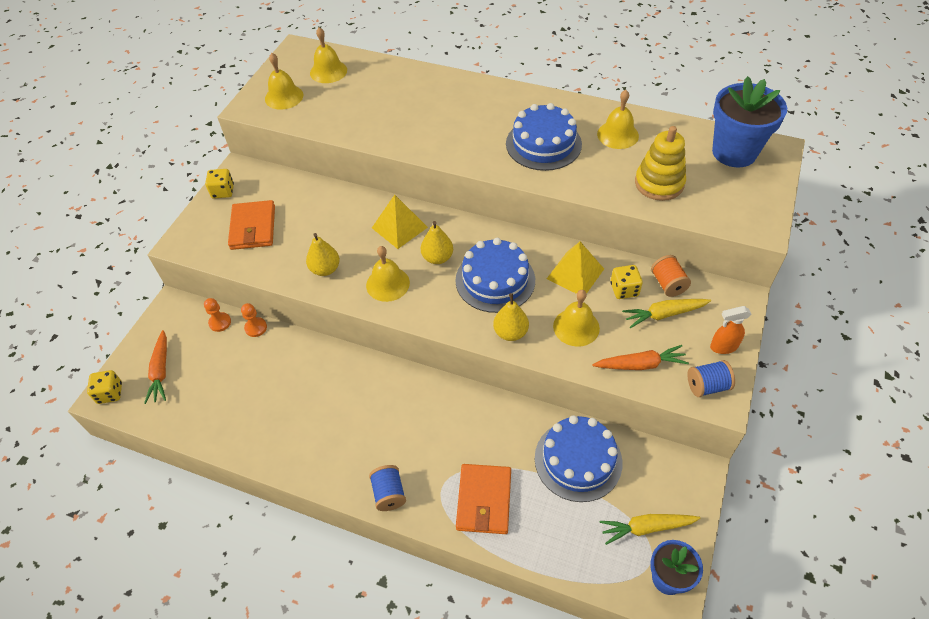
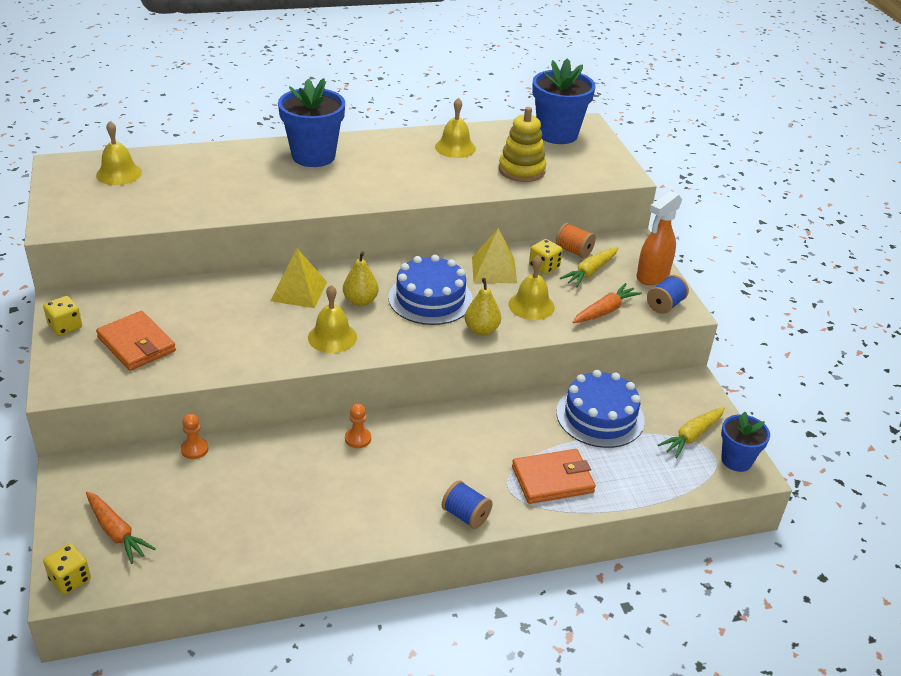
camera: 40 degrees left, 15 degrees down
orange pawn [204,298,231,332] -> orange pawn moved to [345,404,371,448]
yellow bell [265,53,303,110] -> none
yellow pear [306,233,340,276] -> none
orange wallet [456,464,511,534] -> orange wallet turned 75 degrees counterclockwise [512,449,596,504]
blue cake [506,103,582,171] -> none
orange spray bottle [710,306,751,354] -> orange spray bottle [636,191,682,285], size x1.58
none -> blue flower pot [278,78,345,167]

